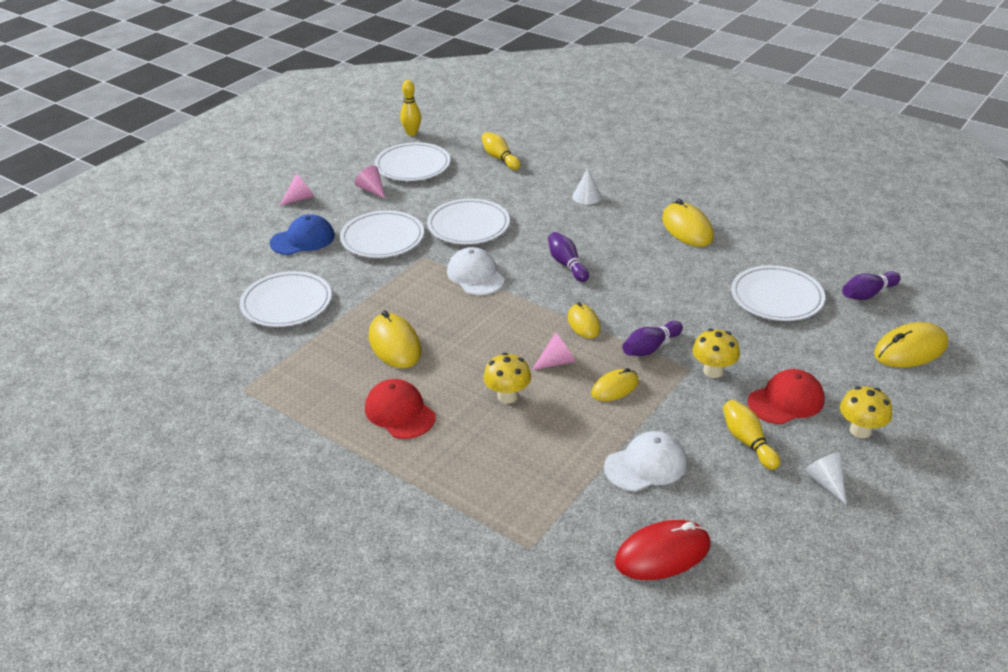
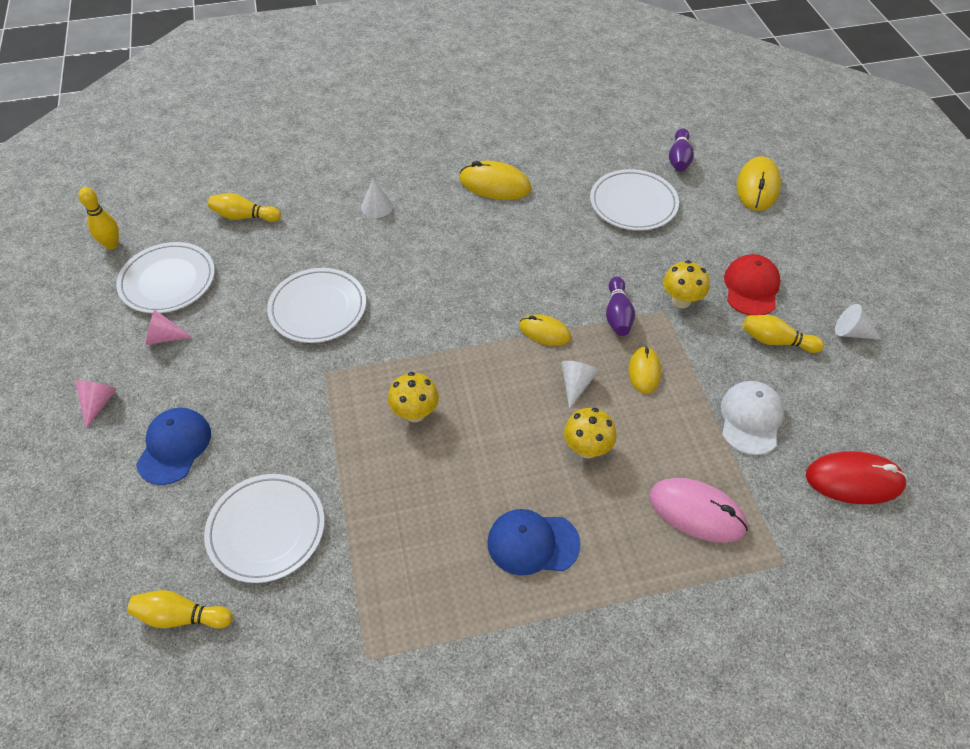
camera: 50 degrees left, 15 degrees up
white plate [340,210,424,258] -> none
red cap [365,379,435,439] -> blue cap [487,509,581,576]
yellow mouse [369,310,421,368] -> none
white cap [447,247,505,295] -> none
pink cone [532,333,576,370] -> white cone [561,361,598,409]
purple bowling pin [548,232,589,282] -> none
red mouse [615,520,710,580] -> red mouse turned 75 degrees clockwise [806,451,907,504]
yellow mushroom [840,386,892,438] -> yellow mushroom moved to [388,372,439,422]
none -> yellow bowling pin [128,590,233,629]
none -> pink mouse [649,478,748,543]

